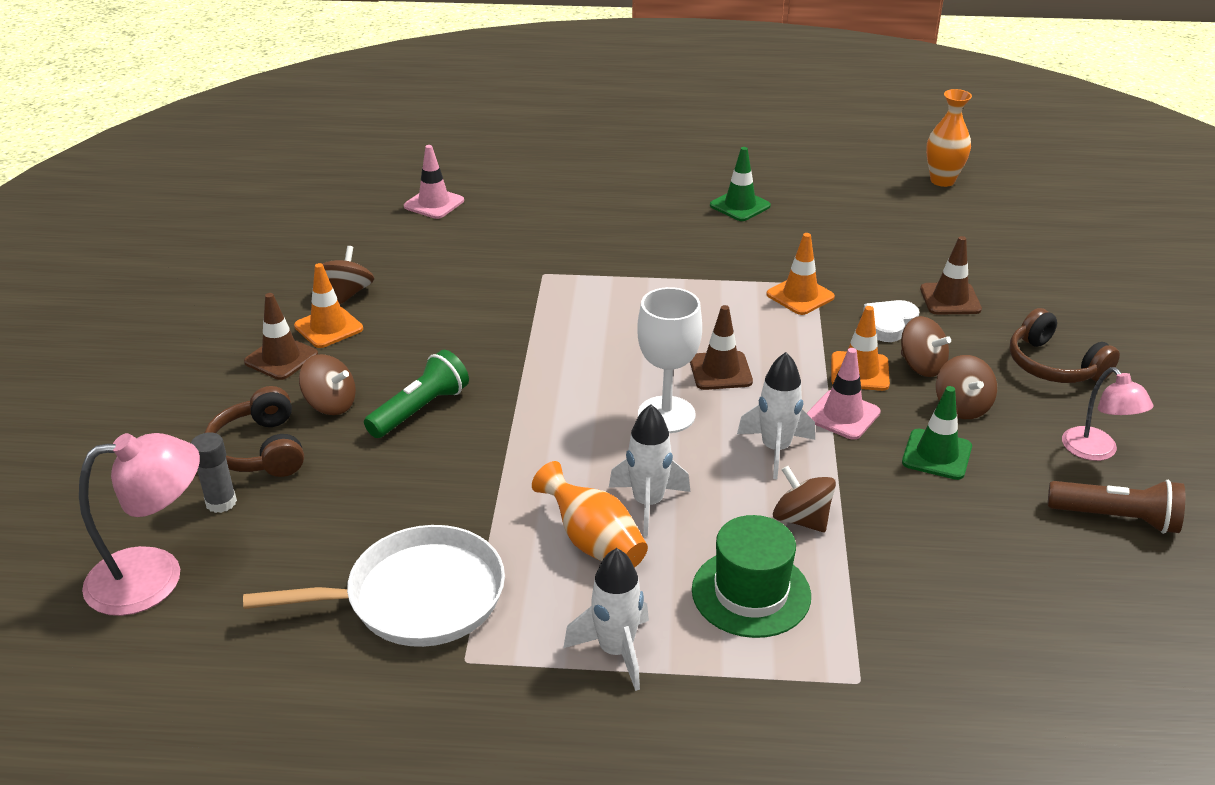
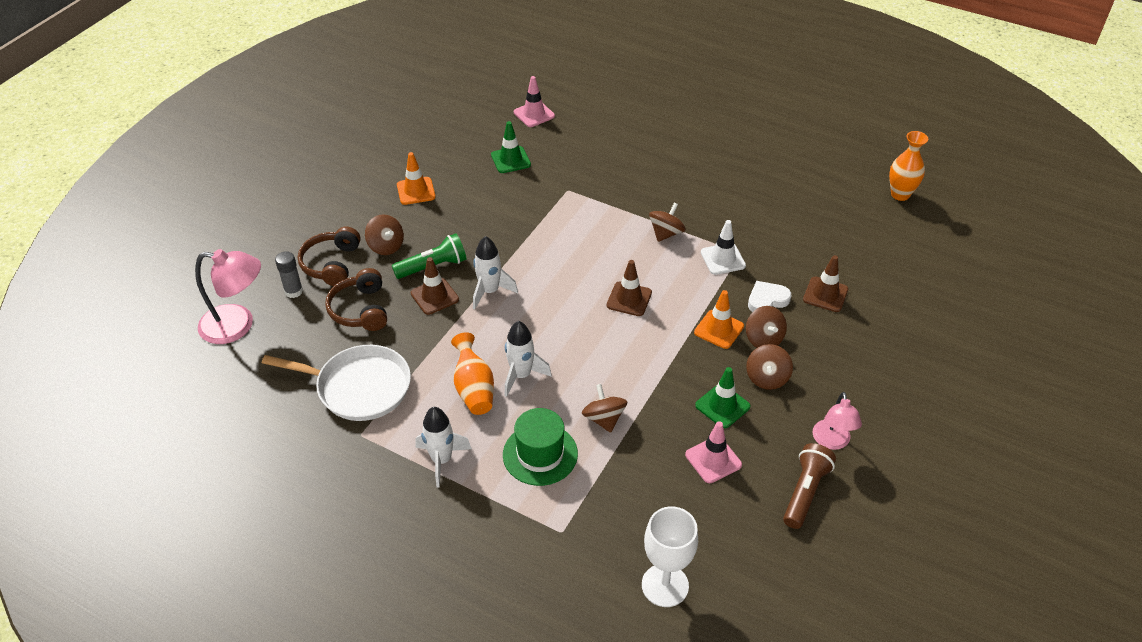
camera: 25 degrees right, 10 degrees up
brown traffic cone [244,293,318,380] -> brown traffic cone moved to [411,257,459,315]
brown spinning top [322,246,374,304] -> brown spinning top moved to [649,202,686,242]
white goblet [637,287,702,433] -> white goblet moved to [642,506,698,607]
green traffic cone [710,147,771,221] -> green traffic cone moved to [491,121,531,173]
white rocket [737,352,815,479] -> white rocket moved to [473,236,518,310]
orange traffic cone [766,233,835,315] -> white traffic cone [701,220,746,275]
pink traffic cone [807,348,881,440] -> pink traffic cone moved to [685,421,742,483]
brown headphones [1010,308,1120,383] -> brown headphones moved to [325,268,387,331]
brown flashlight [1048,480,1185,534] -> brown flashlight turned 105 degrees counterclockwise [783,443,836,529]

